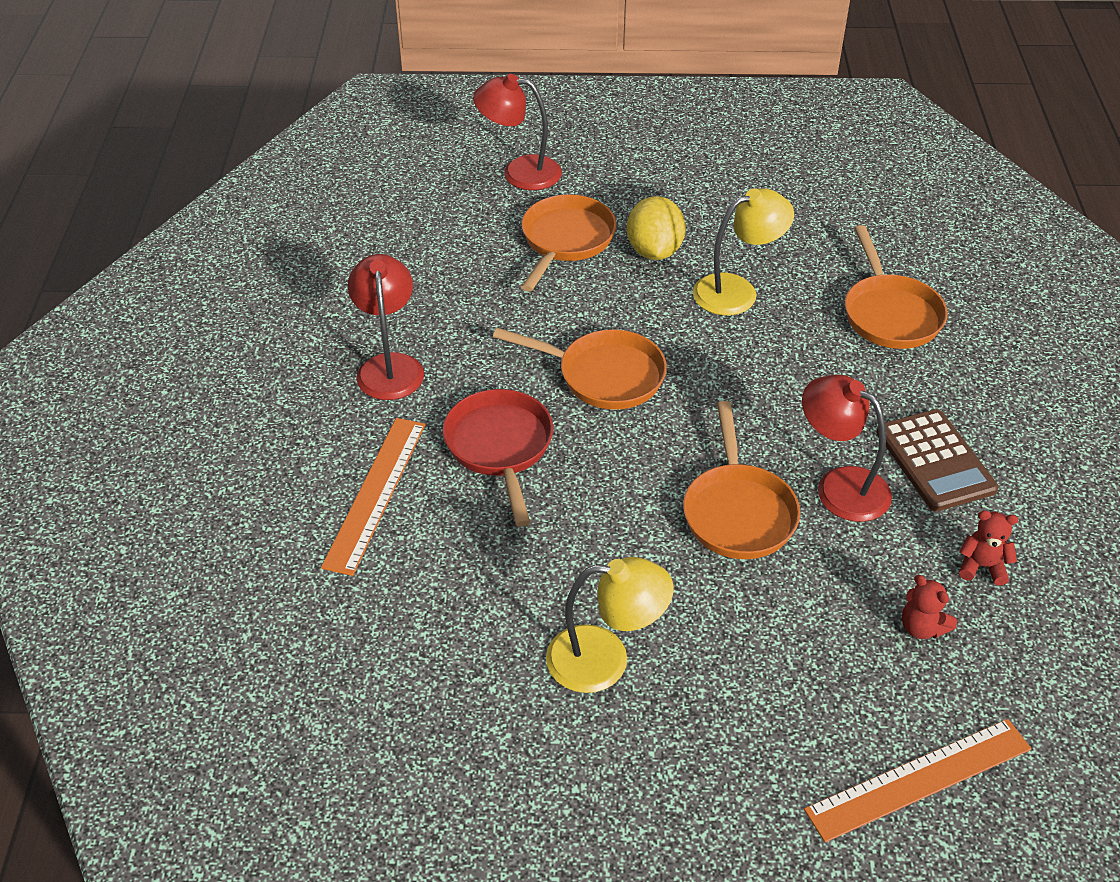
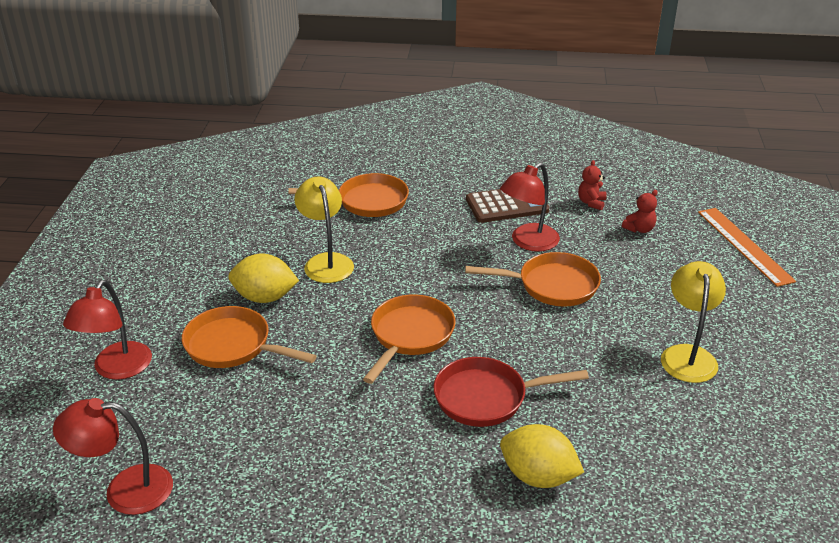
camera: 85 degrees left, 10 degrees down
orange ruler [321,418,425,576] -> yellow lemon [500,424,584,488]
red lamp [348,254,424,400] -> red lamp moved to [53,398,173,515]

